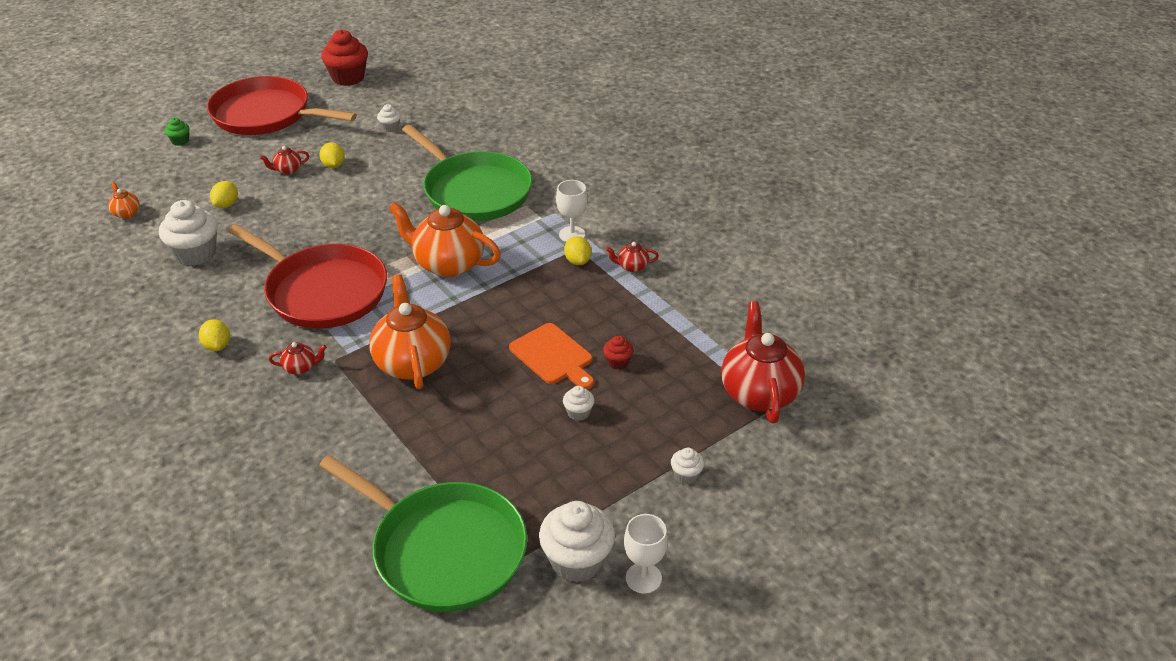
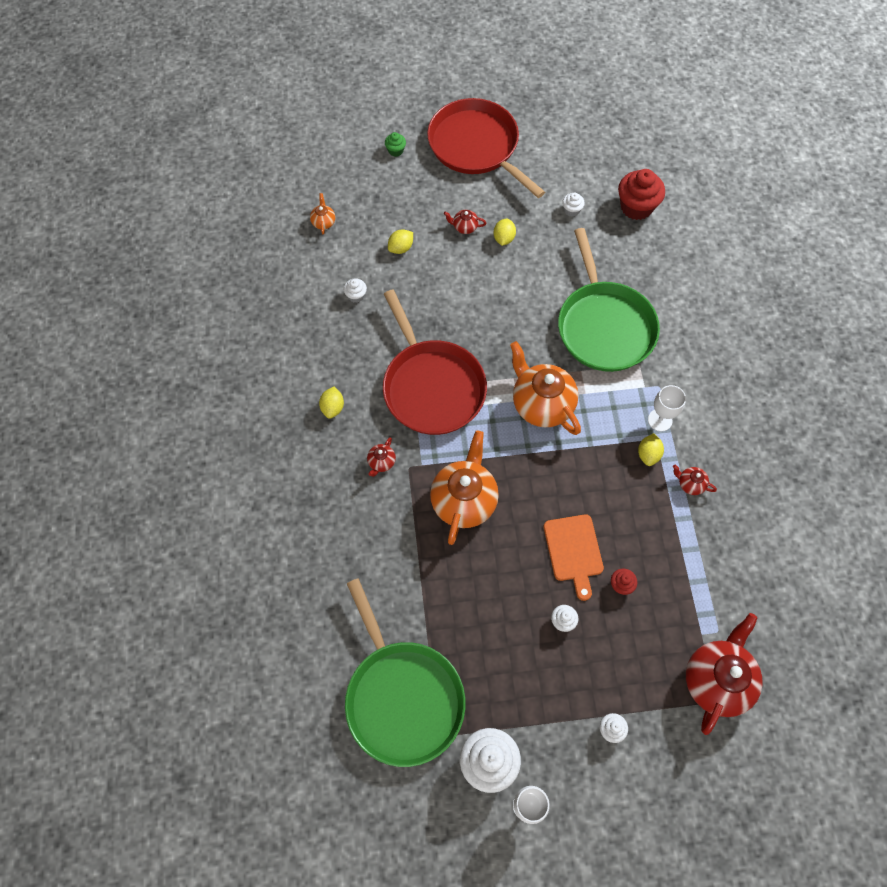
camera: 30 degrees right, 25 degrees up
white cupcake [159,200,218,266] -> white cupcake [343,279,367,303], size x0.48
red teapot [269,342,327,375] -> red teapot turned 90 degrees clockwise [367,437,396,477]
red cupcake [321,30,368,86] -> red cupcake moved to [618,169,665,220]

